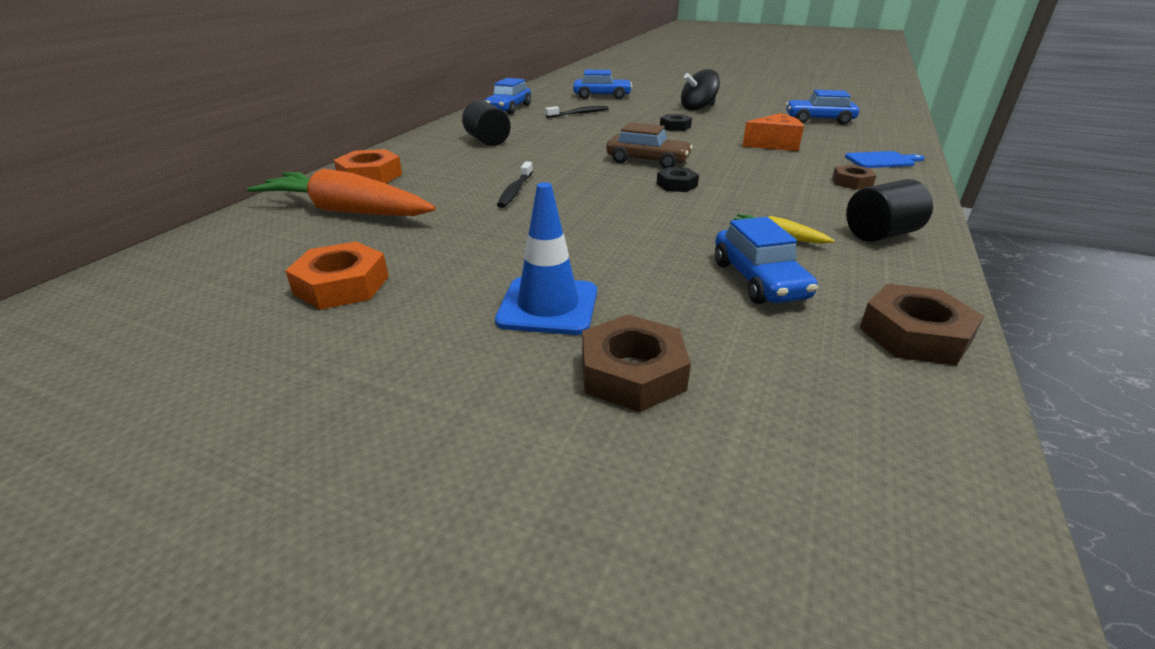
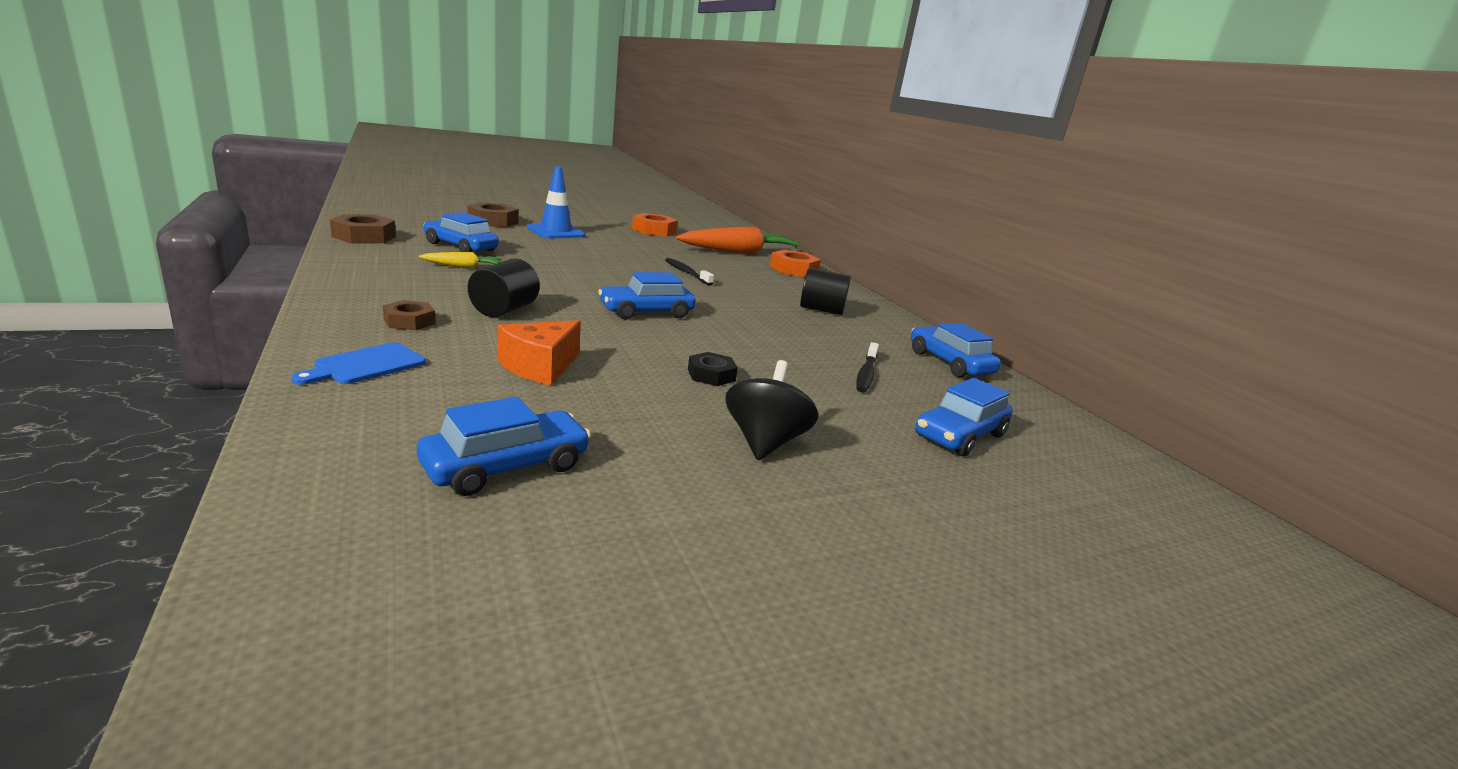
camera: 130 degrees right, 10 degrees down
brown car [606,122,693,169] -> blue car [598,272,696,320]
black nut [657,167,699,192] -> none
black cylinder [846,179,933,242] -> black cylinder moved to [468,259,540,317]

